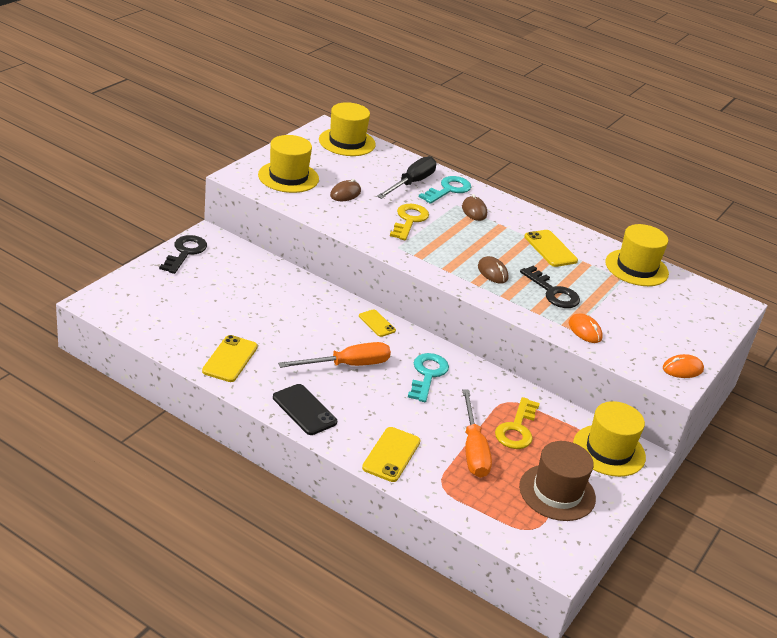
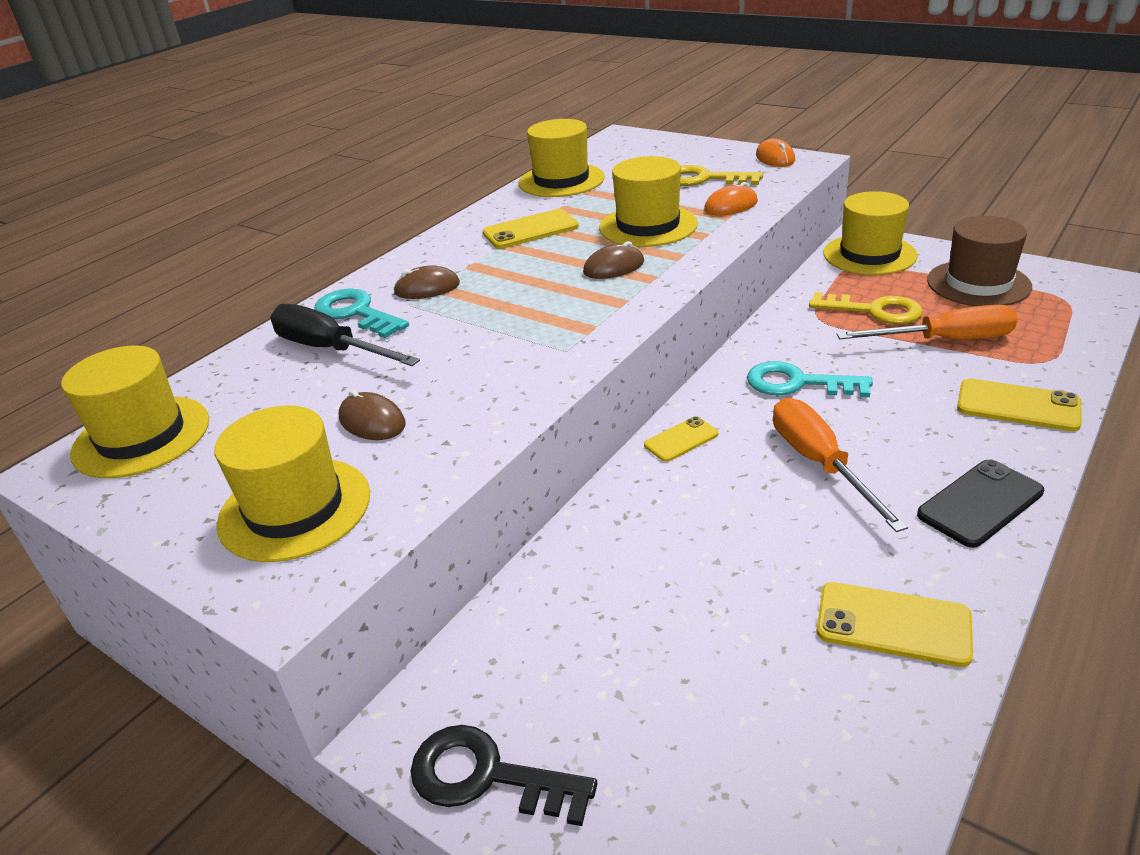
camera: 80 degrees left, 0 degrees up
yellow key [390,204,429,240] -> yellow key moved to [680,165,763,186]
black key [520,266,580,308] -> yellow hat [599,156,698,247]

